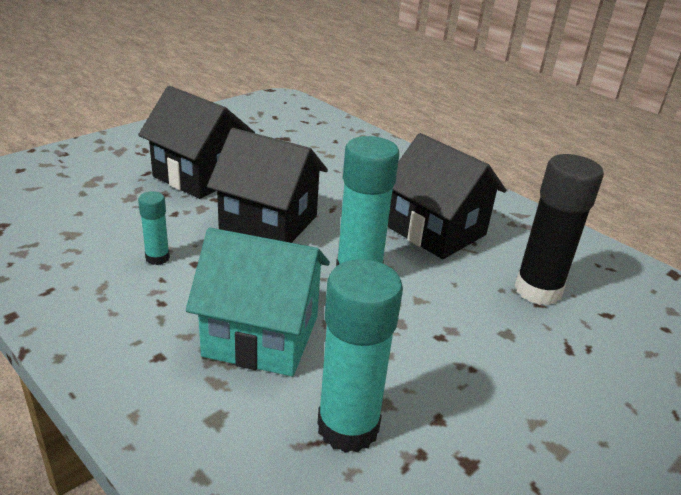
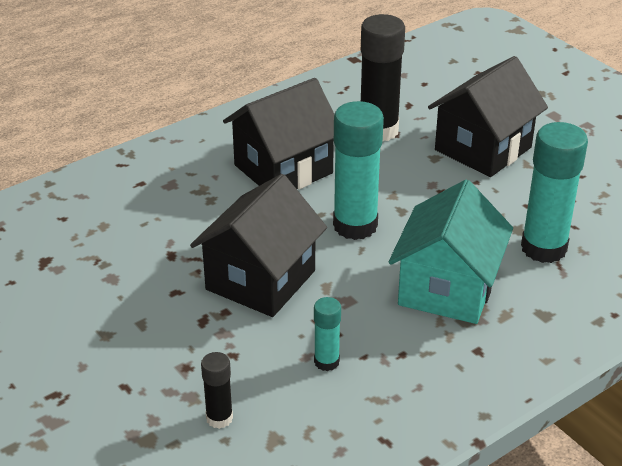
camera: 80 degrees left, 5 degrees up
black house [138,86,255,199] -> black house moved to [428,56,548,177]
none -> black glue stick [201,352,233,429]

